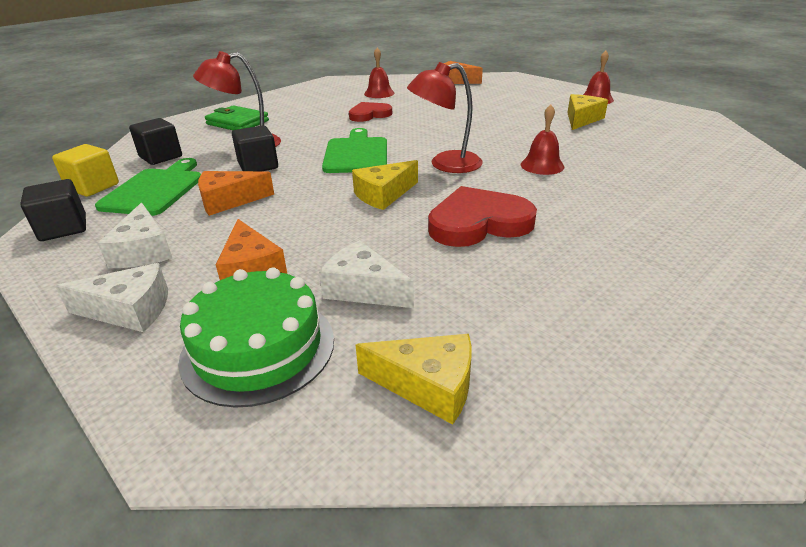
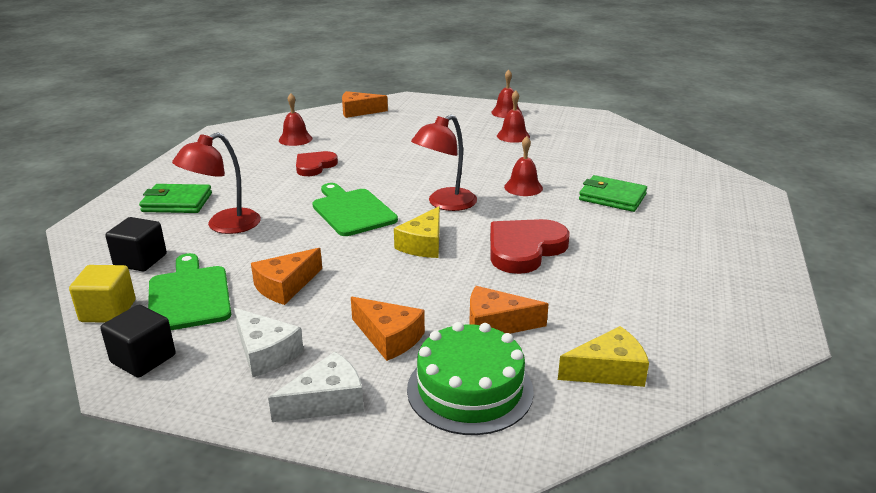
camera: 30 degrees left, 5 degrees down
black cube [232,125,278,171] -> none
white cheese [319,240,414,308] -> orange cheese [469,286,549,334]
yellow cheese [567,94,608,130] -> red bell [497,90,530,143]
none -> green wallet [579,175,647,212]

